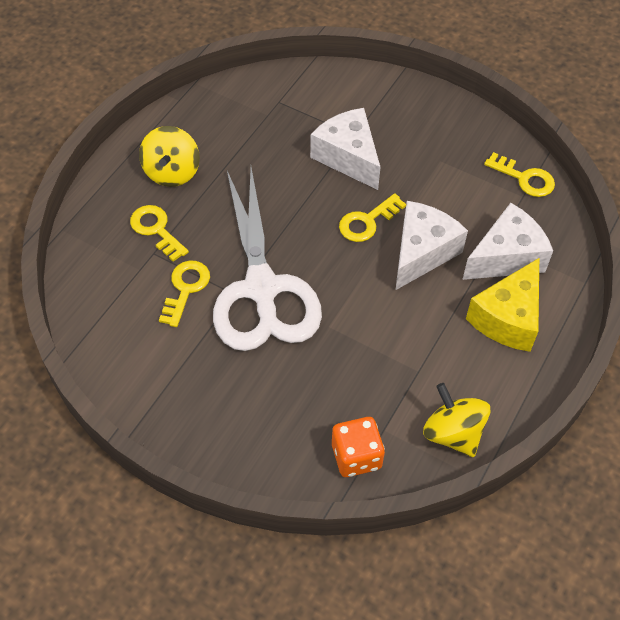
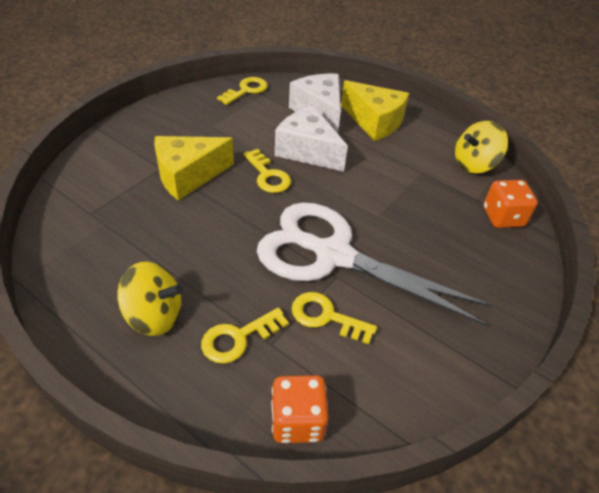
camera: 85 degrees left, 10 degrees down
white scissors [213,168,322,351] -> white scissors turned 150 degrees counterclockwise [257,202,492,326]
white cheese [310,108,381,190] -> yellow cheese [154,136,234,201]
none -> orange dice [271,375,329,443]

